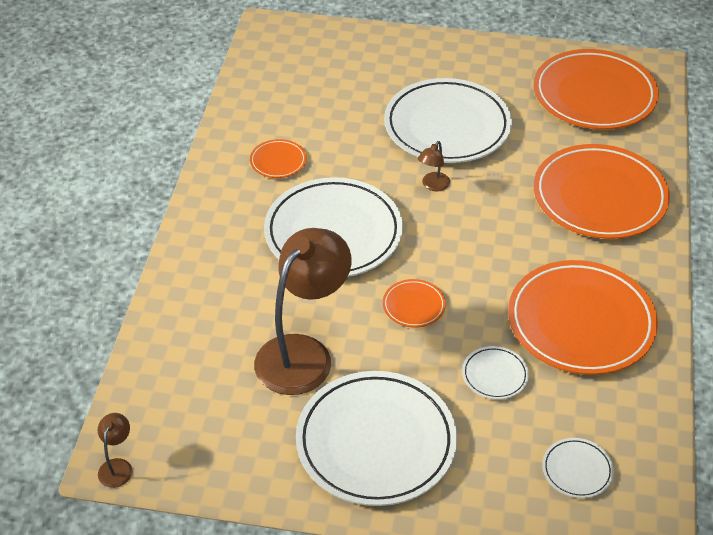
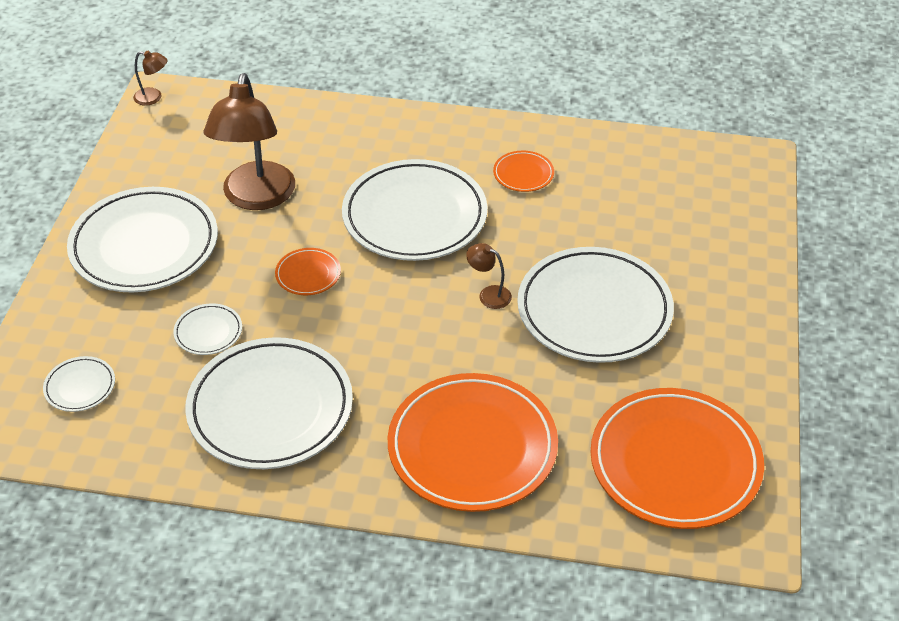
camera: 90 degrees right, 0 degrees up
brown lamp [254,228,351,395] -> brown lamp turned 60 degrees clockwise [204,73,295,210]
orange plate [508,260,658,375] -> white plate [185,337,353,469]

